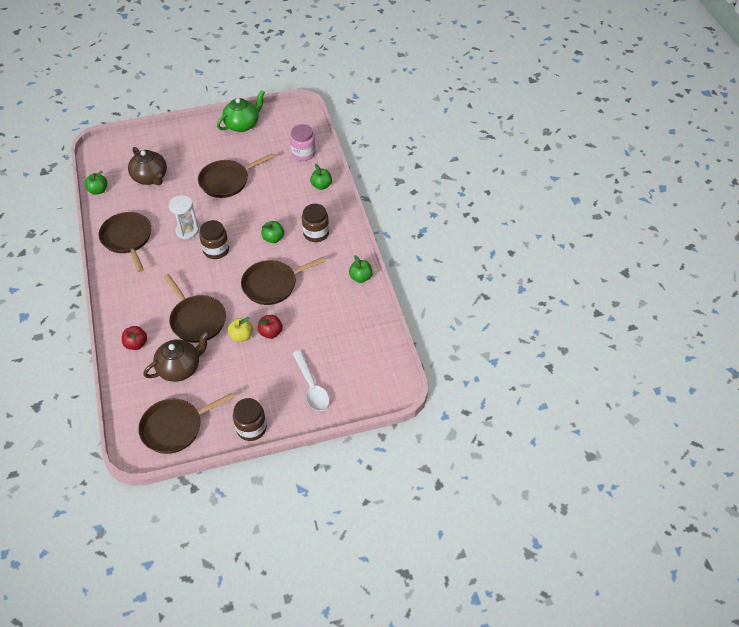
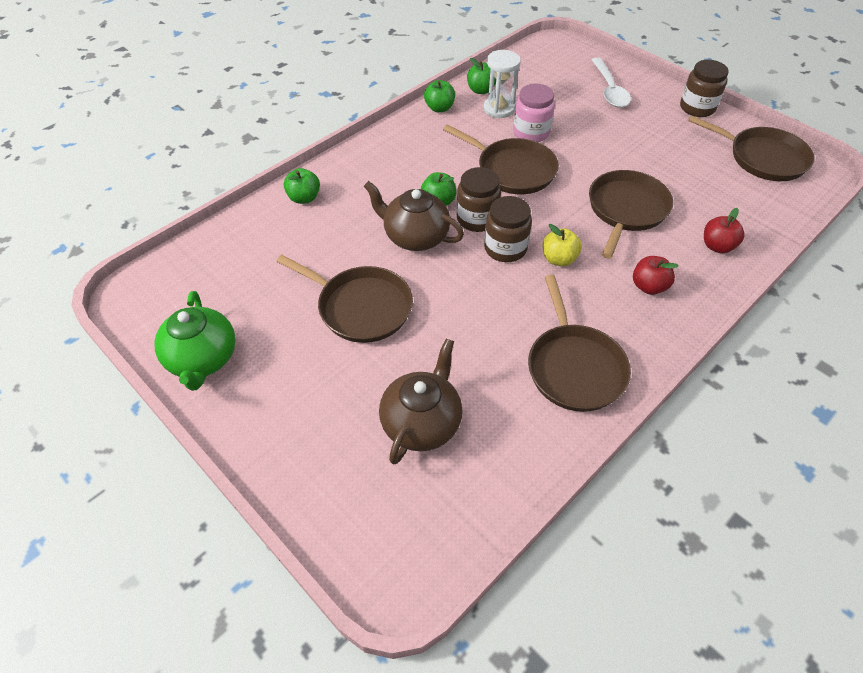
camera: 120 degrees left, 0 degrees up
green apple [85,171,107,195] -> green apple moved to [467,58,496,94]
brown pan [99,212,151,272] -> brown pan turned 45 degrees counterclockwise [528,275,631,412]
brown teapot [143,331,210,382] -> brown teapot moved to [364,181,464,251]
white hourglass [169,195,199,239] -> white hourglass moved to [484,50,521,118]
green teapot [217,90,265,132] -> green teapot turned 120 degrees counterclockwise [154,291,236,391]
yellow apple [228,317,253,342] -> yellow apple moved to [543,224,582,266]
red apple [258,315,283,339] -> red apple moved to [633,256,678,295]
pink jar [290,124,316,161] -> pink jar moved to [513,84,555,142]
white spoon [292,350,329,411] -> white spoon turned 135 degrees clockwise [592,58,631,108]
brown jar [302,204,329,242] -> brown jar moved to [457,167,501,232]

